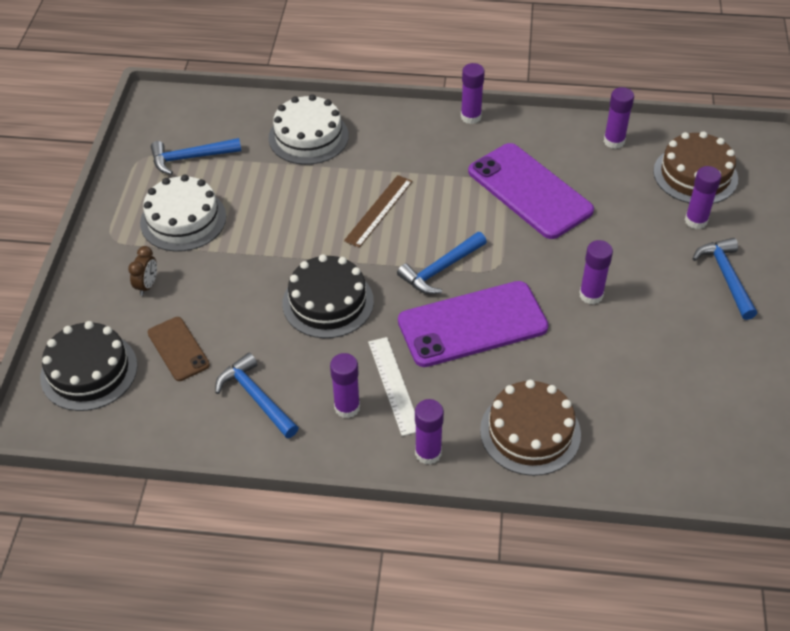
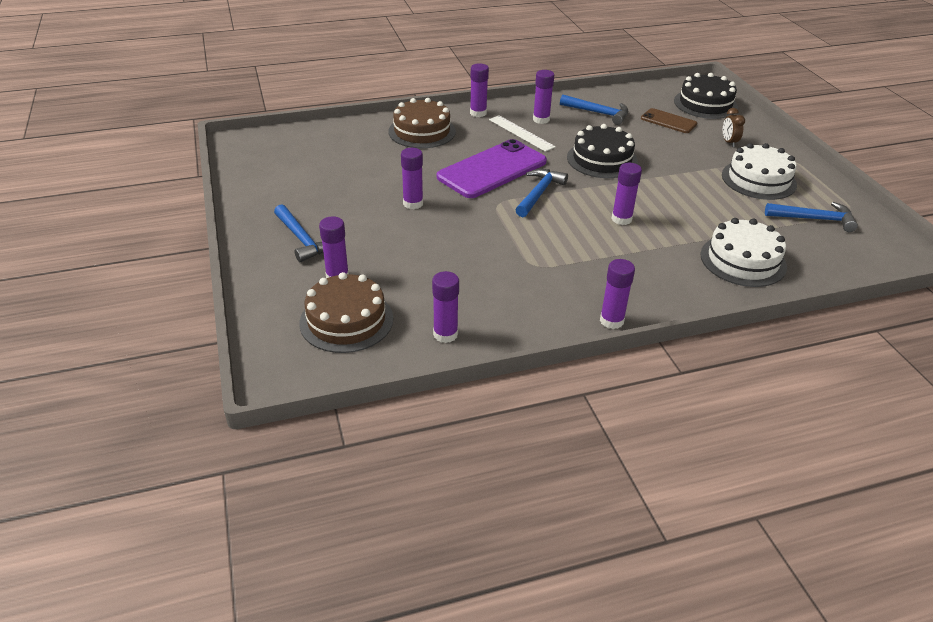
camera: 155 degrees right, 10 degrees down
blue hammer [151,138,241,175] -> blue hammer turned 45 degrees clockwise [765,202,858,232]
brown ruler [344,175,413,248] -> purple glue stick [611,163,642,225]
purple phone [468,143,594,239] -> none

